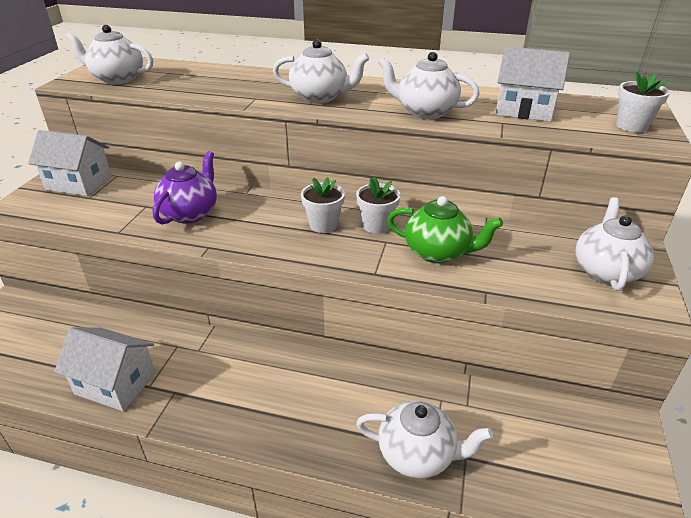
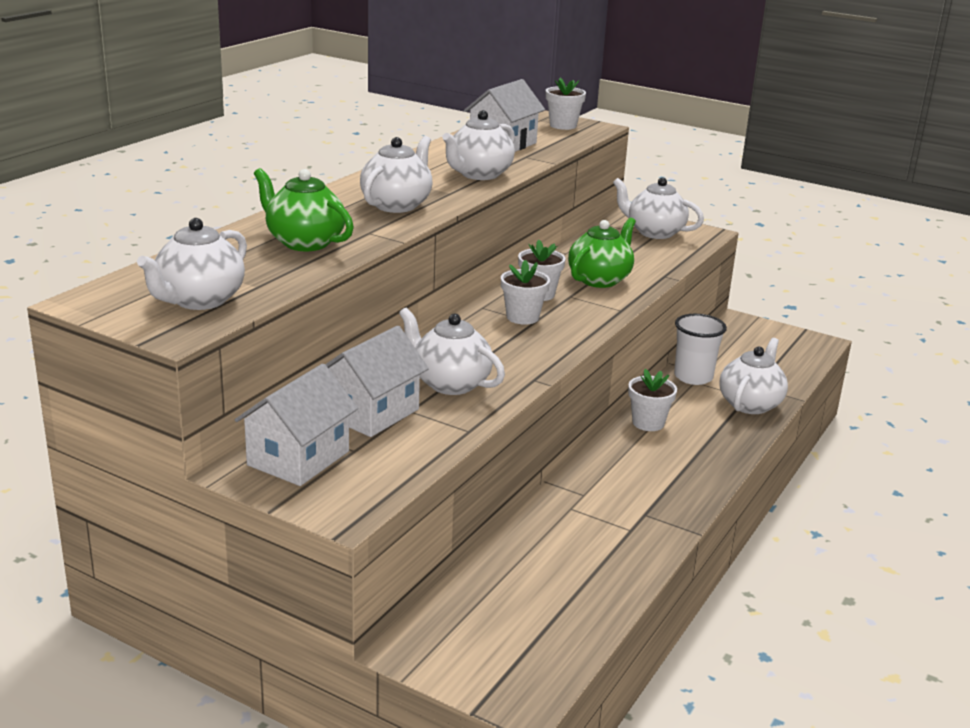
camera: 75 degrees left, 10 degrees down
white house [54,327,156,411] -> white house moved to [325,326,429,437]
purple teapot [153,151,217,224] -> white teapot [399,308,505,395]
none -> green teapot [254,168,354,251]
none -> white flower pot [628,369,677,431]
none -> white cup [674,314,727,385]

